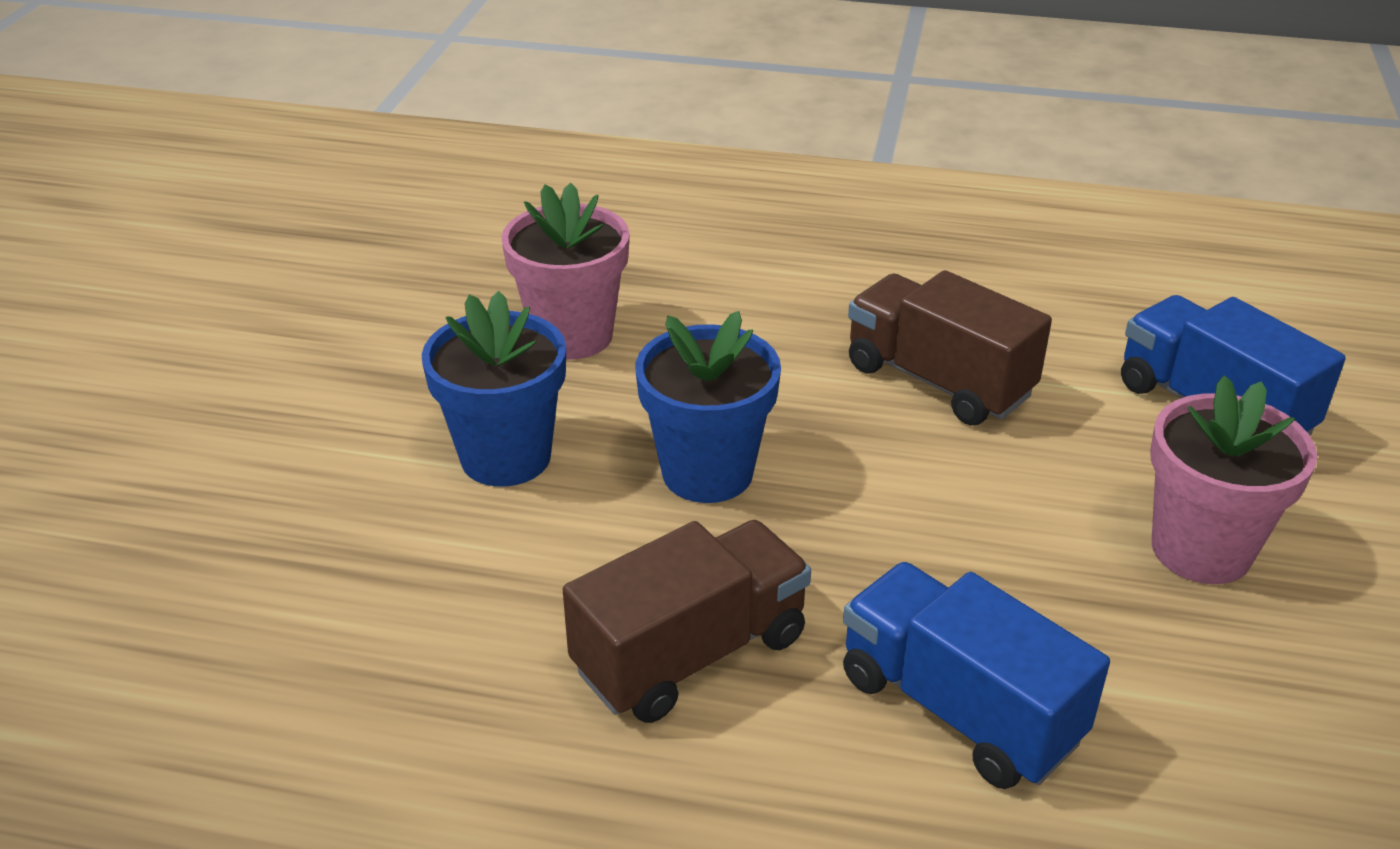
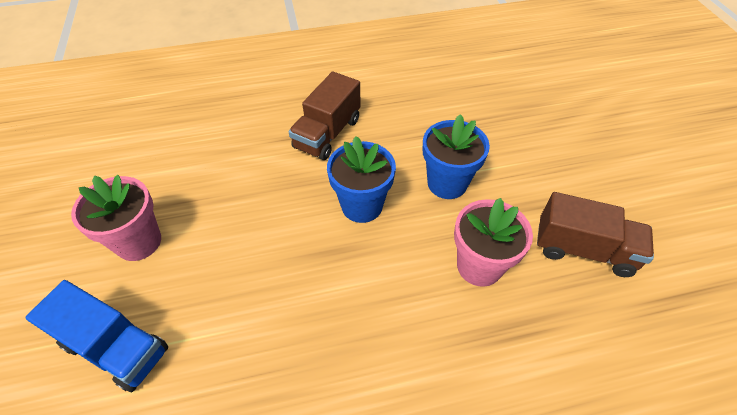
camera: 155 degrees right, 15 degrees up
blue truck [843,562,1110,789] -> none
brown truck [848,270,1052,425] -> brown truck moved to [537,192,654,277]

